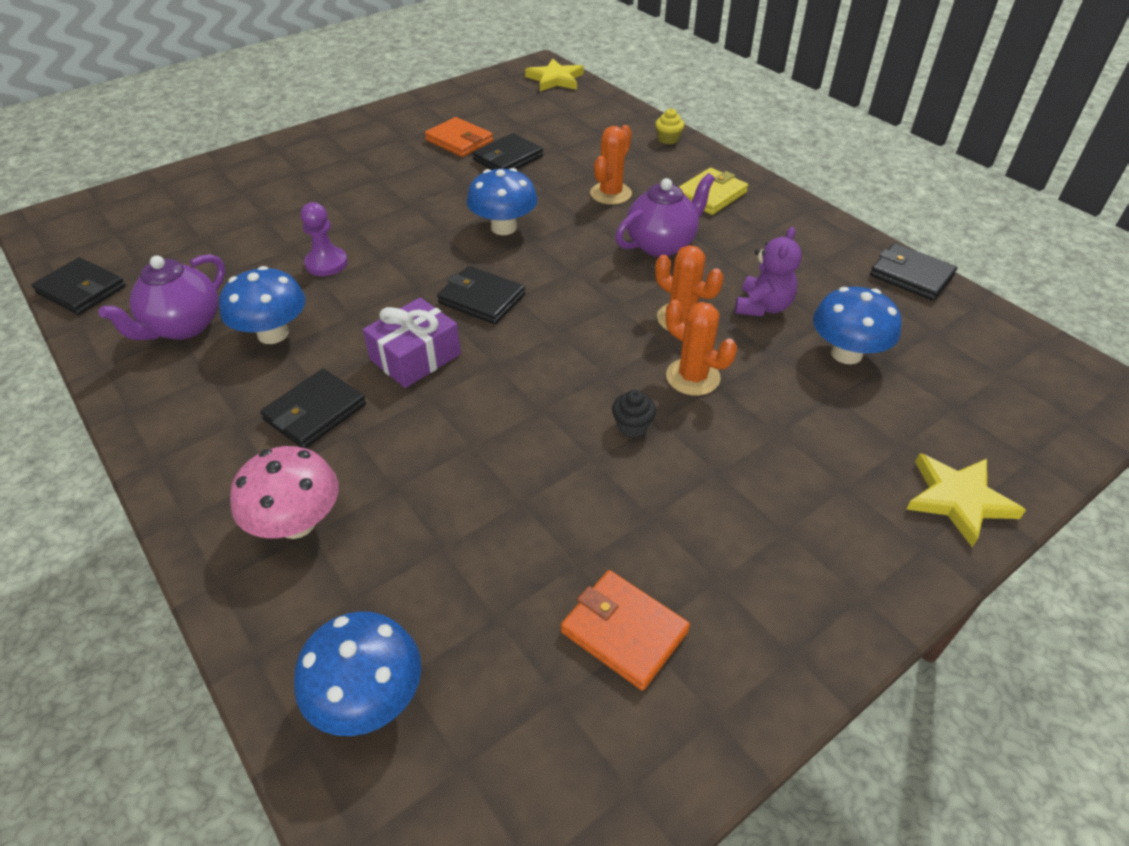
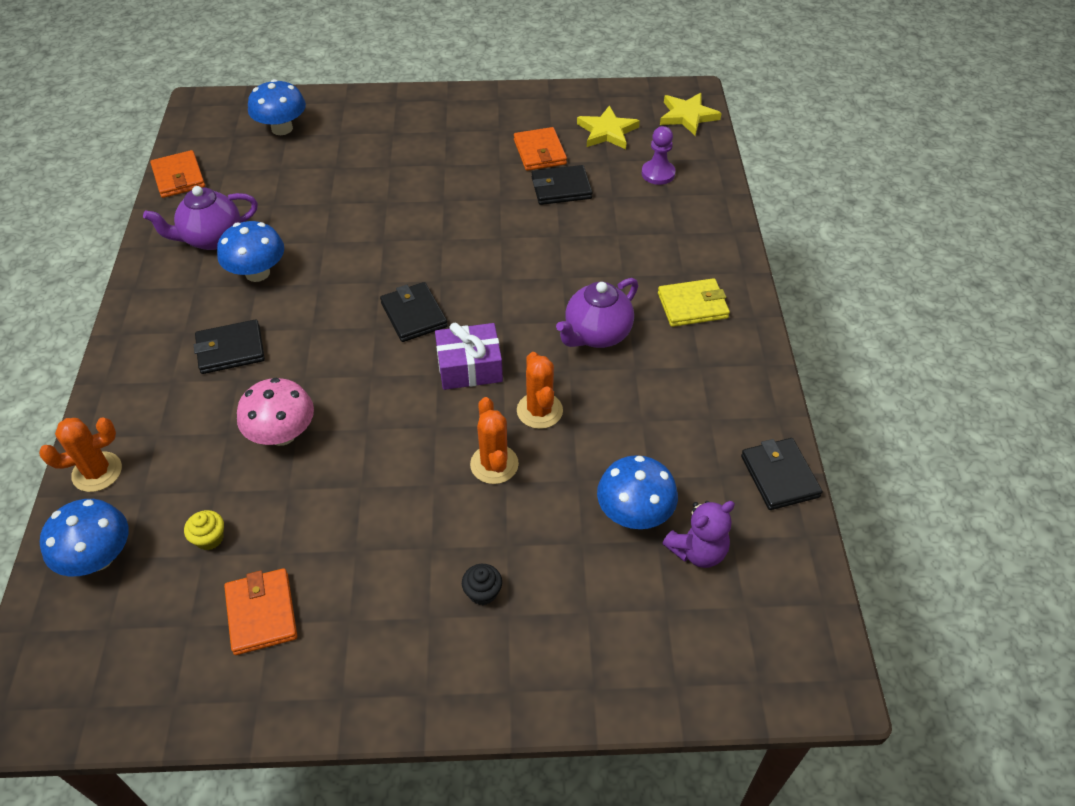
camera: 35 degrees right, 5 degrees up
black wallet [32,257,126,315] -> orange wallet [150,150,205,198]
pink mushroom [230,446,339,539] -> pink mushroom moved to [237,378,314,446]
purple pawn [301,202,348,276] -> purple pawn moved to [642,126,676,185]
purple gift [363,297,461,388] -> purple gift moved to [435,323,503,390]
blue mushroom [467,168,538,235] -> blue mushroom moved to [248,79,306,135]
orange cactus [590,125,632,205] -> orange cactus moved to [39,418,122,492]
black cupcake [612,390,656,437] -> black cupcake moved to [462,564,502,605]
purple teapot [615,173,715,257] -> purple teapot turned 135 degrees clockwise [556,278,638,348]
yellow cupcake [655,108,684,144] -> yellow cupcake moved to [184,510,224,550]
purple teddy bear [735,227,802,316] -> purple teddy bear moved to [662,501,735,568]
yellow star [906,453,1026,547] -> yellow star moved to [577,105,640,149]

